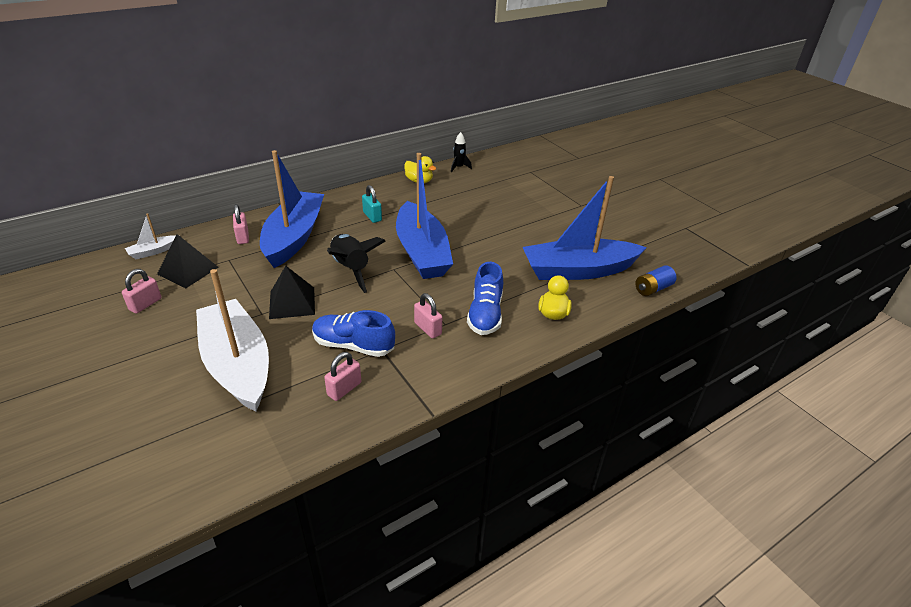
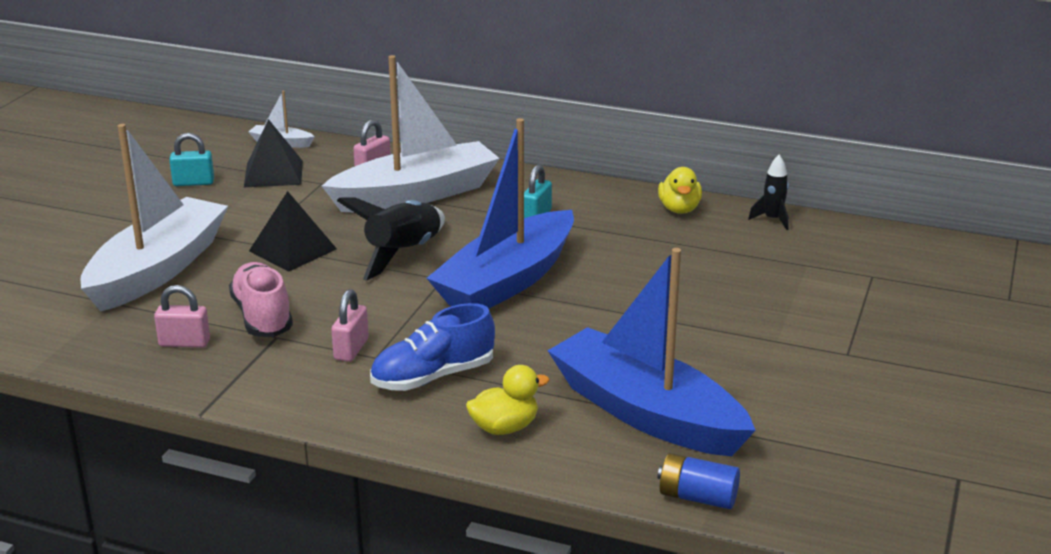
camera: 55 degrees right, 10 degrees down
pink padlock [122,269,161,314] -> turquoise padlock [169,133,214,186]
blue boat [260,150,324,268] -> white boat [322,55,500,213]
blue shoe [312,310,395,357] -> pink shoe [229,262,293,337]

